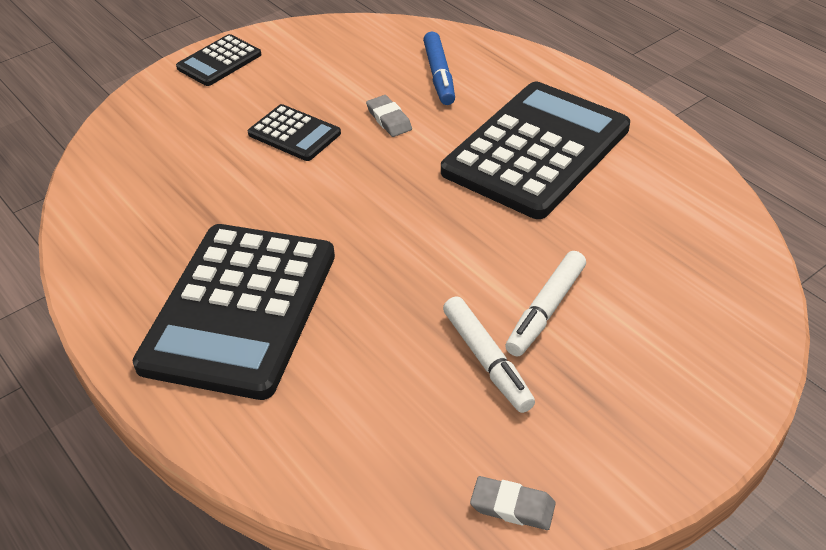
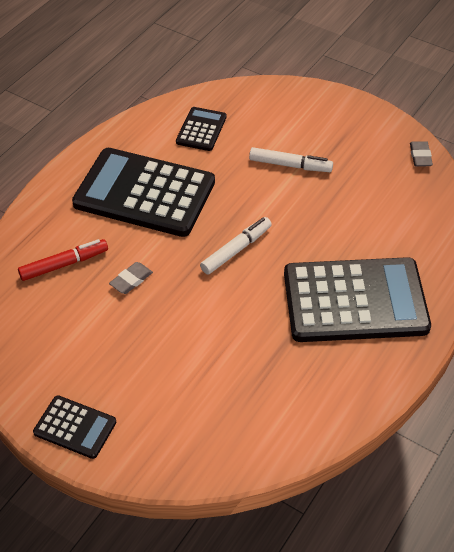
camera: 110 degrees left, 5 degrees up
black calculator [248,104,341,161] -> black calculator moved to [176,107,227,151]
blue marker [423,32,455,105] -> red marker [18,239,108,281]
white marker [443,296,535,413] -> white marker moved to [200,217,272,274]

